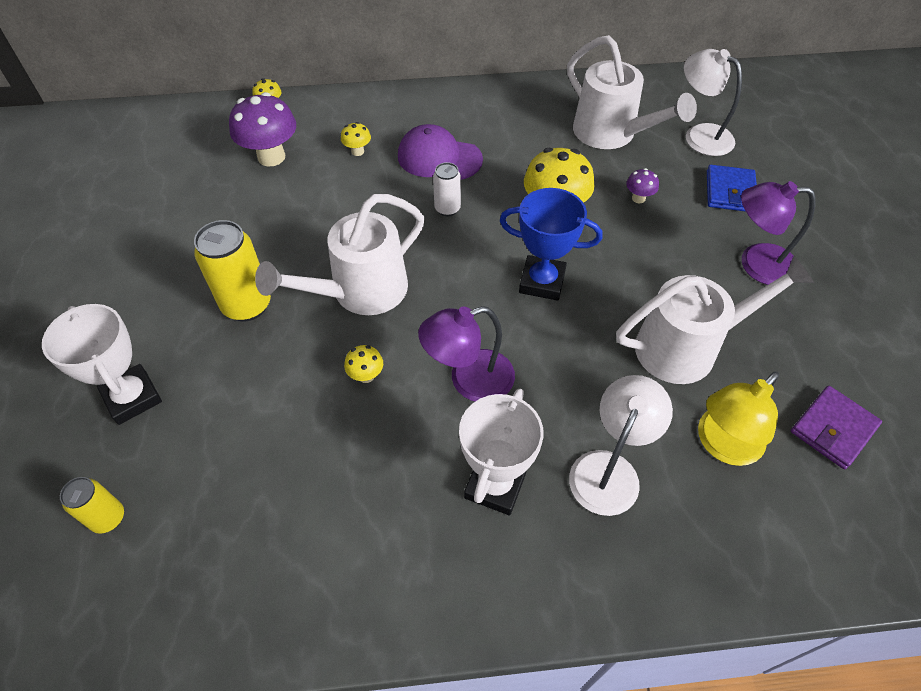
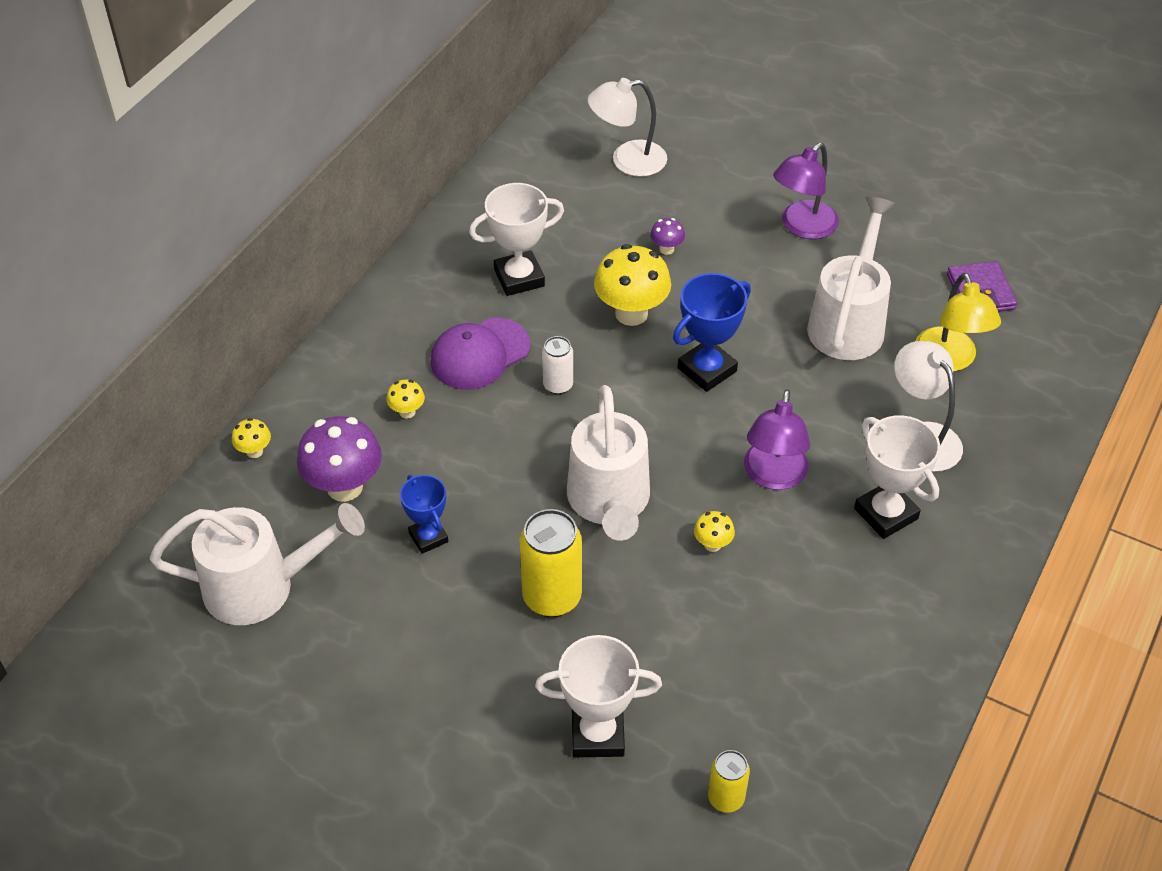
camera: 55 degrees left, 5 degrees down
white watering can [567,35,697,149] -> white watering can moved to [150,503,365,625]
blue wallet [707,165,757,212] -> none
none -> blue trophy [400,475,448,554]
none -> white trophy [469,183,564,296]

